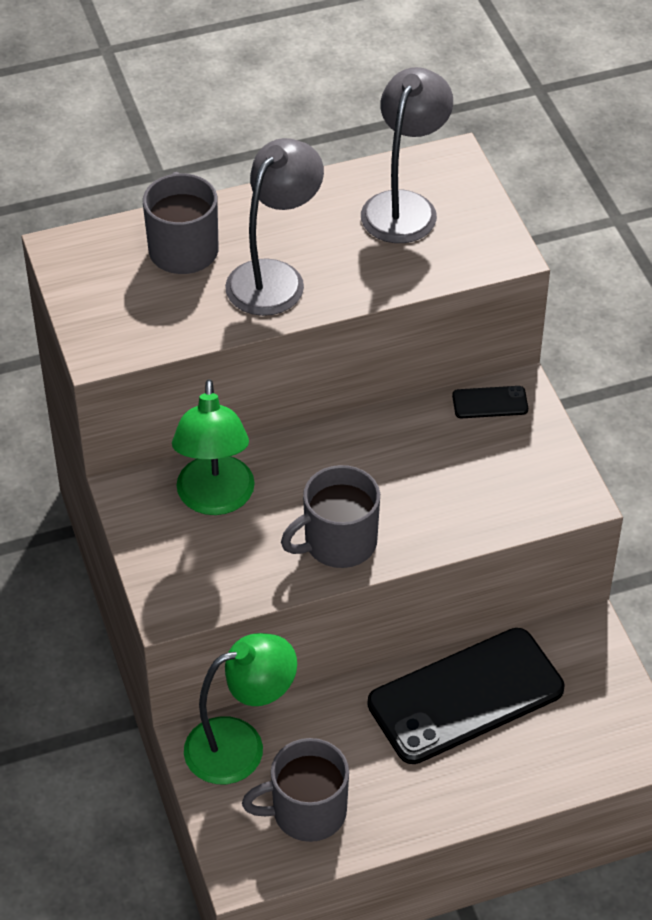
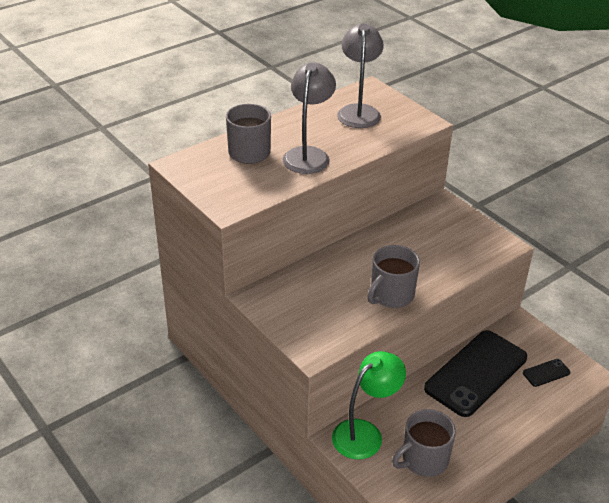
camera: 20 degrees left, 10 degrees down
green lamp [172,379,255,515] -> none
black phone [452,386,528,418] -> black phone moved to [523,359,571,387]

